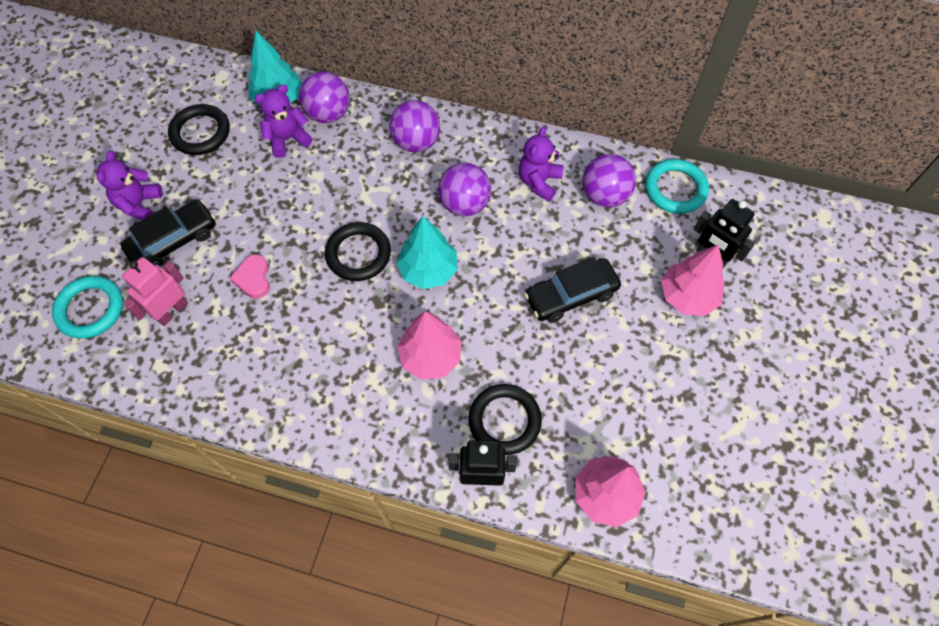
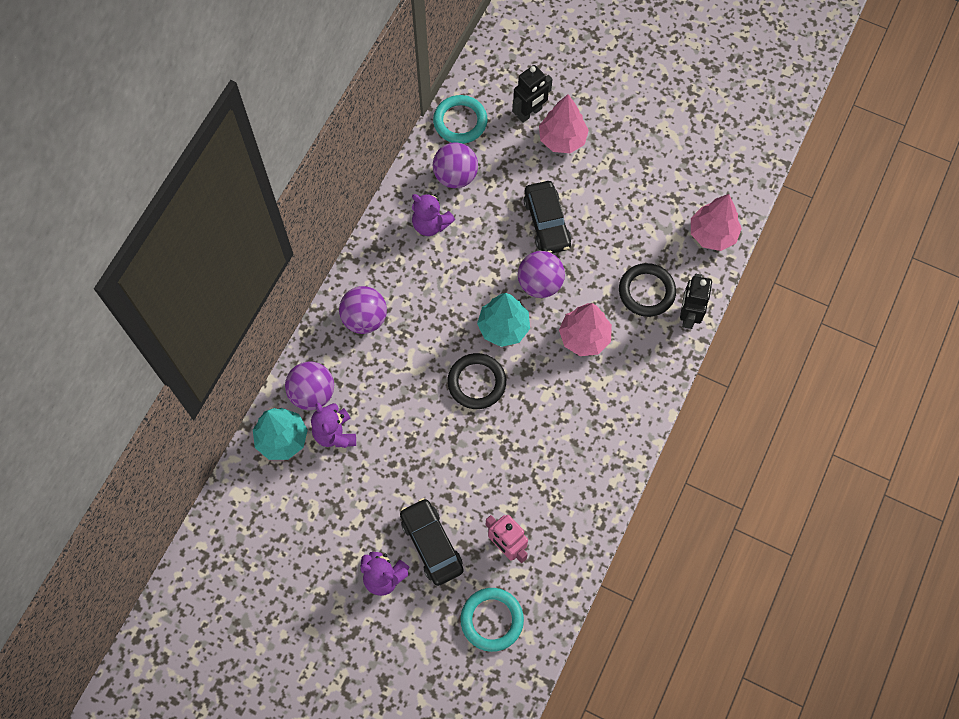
camera: 80 degrees left, 5 degrees up
black ring [168,104,230,155] -> none
pink heart [229,255,270,299] -> none
purple ball [438,163,491,216] -> purple ball moved to [518,251,565,298]

